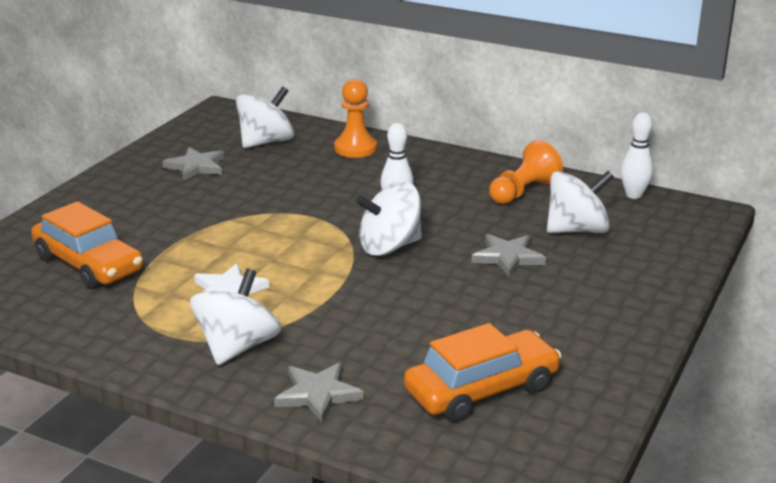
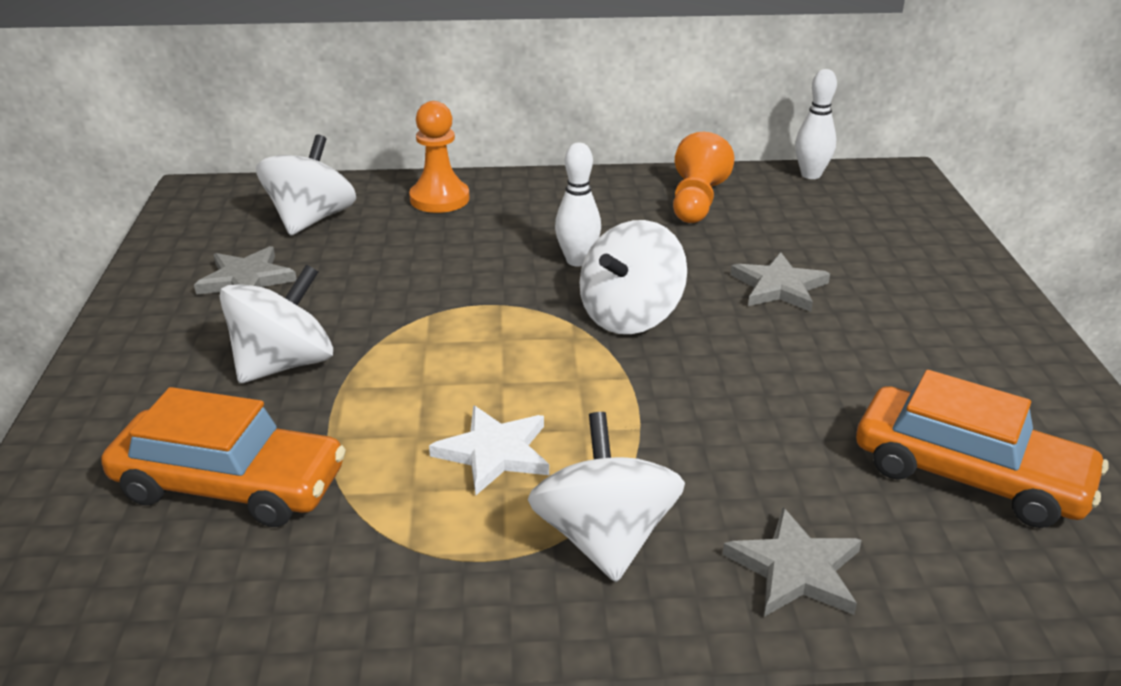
camera: 30 degrees left, 5 degrees up
orange car [404,323,562,422] -> orange car turned 90 degrees clockwise [856,370,1109,528]
white spinning top [547,171,614,233] -> white spinning top moved to [219,264,333,383]

